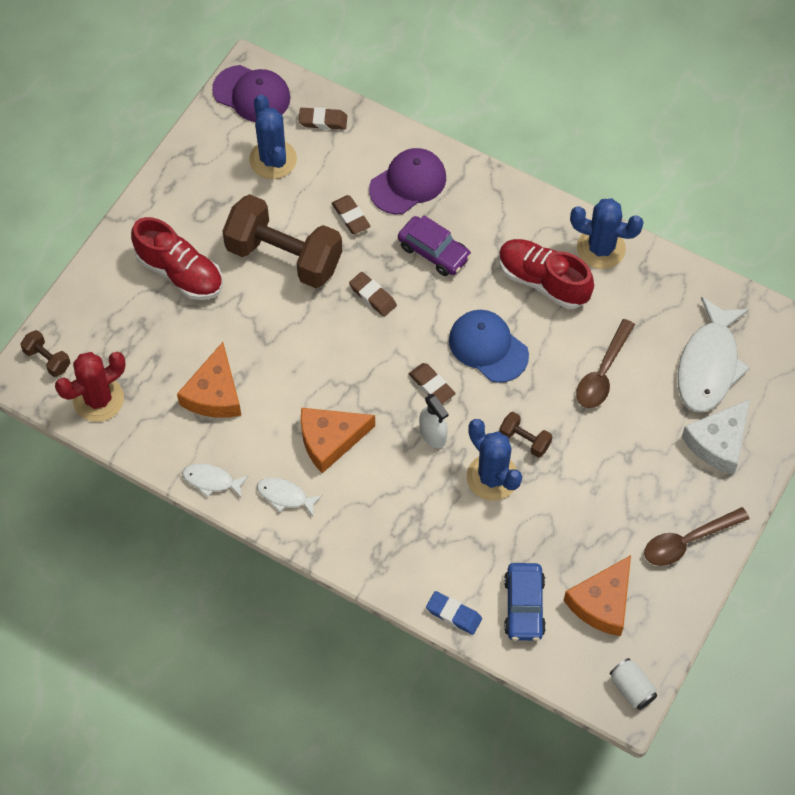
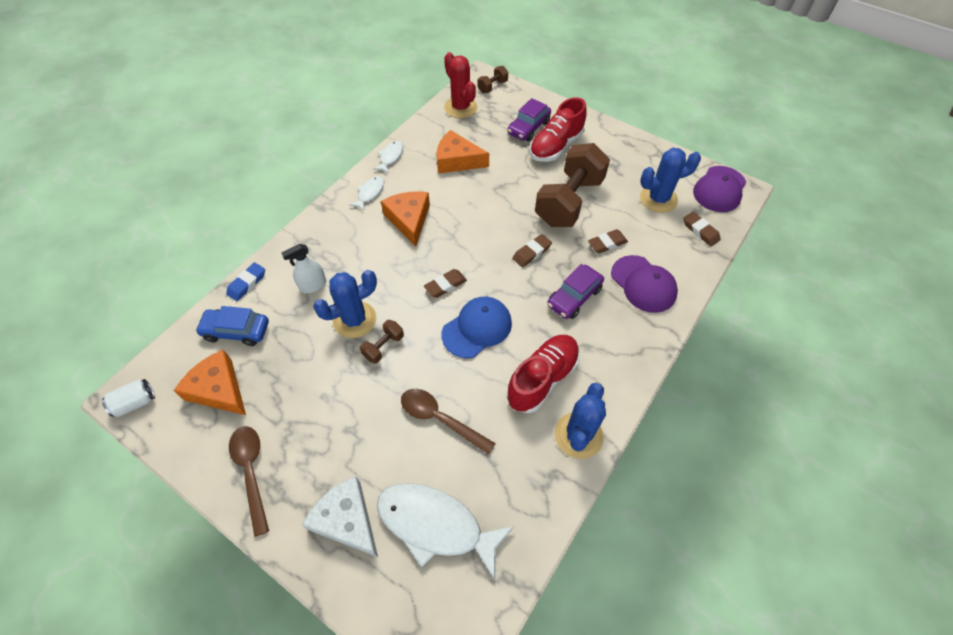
camera: 95 degrees right, 5 degrees down
brown eraser [299,107,347,130] -> brown eraser turned 45 degrees counterclockwise [683,212,721,246]
white spray bottle [419,394,449,448] -> white spray bottle moved to [281,244,326,293]
none -> purple car [507,98,551,141]

